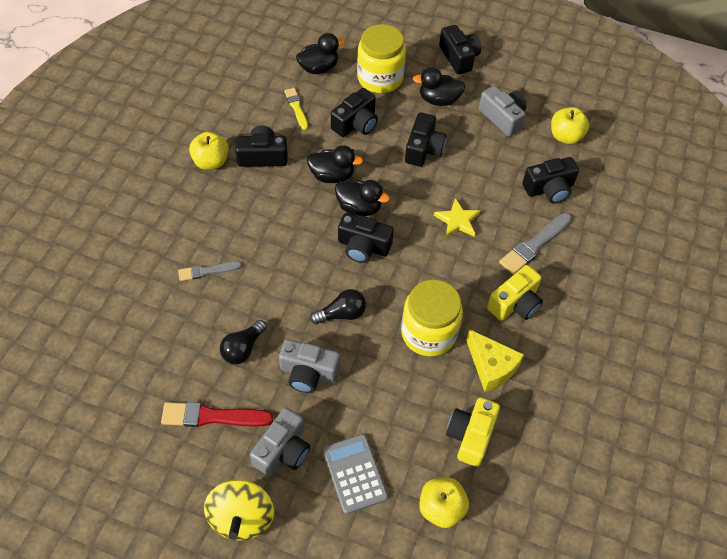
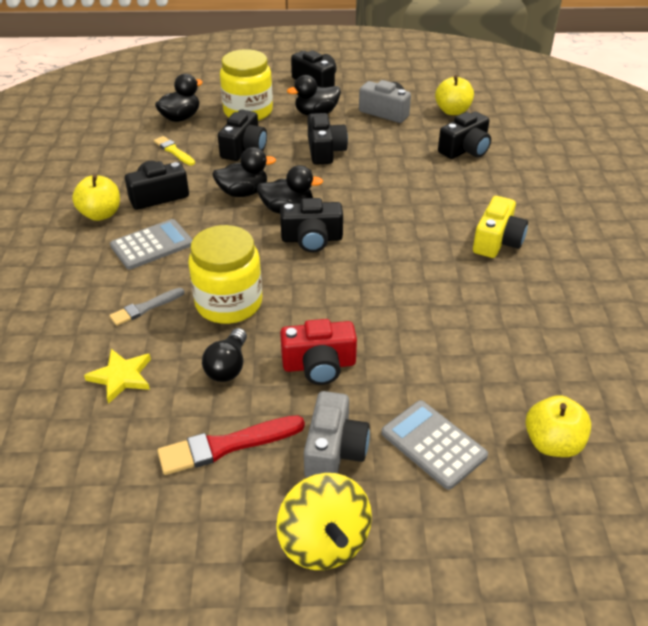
camera: 20 degrees left, 15 degrees down
grey camera [279,339,340,393] -> red camera [280,319,357,385]
black light bulb [310,289,366,324] -> none
yellow jar [401,280,463,357] -> yellow jar moved to [188,225,262,324]
yellow star [434,198,480,237] -> yellow star moved to [84,349,151,404]
yellow camera [446,397,500,467] -> none
yellow cheese [466,329,524,392] -> none
grey brush [499,213,572,275] -> none
none -> grey calculator [110,219,193,270]

